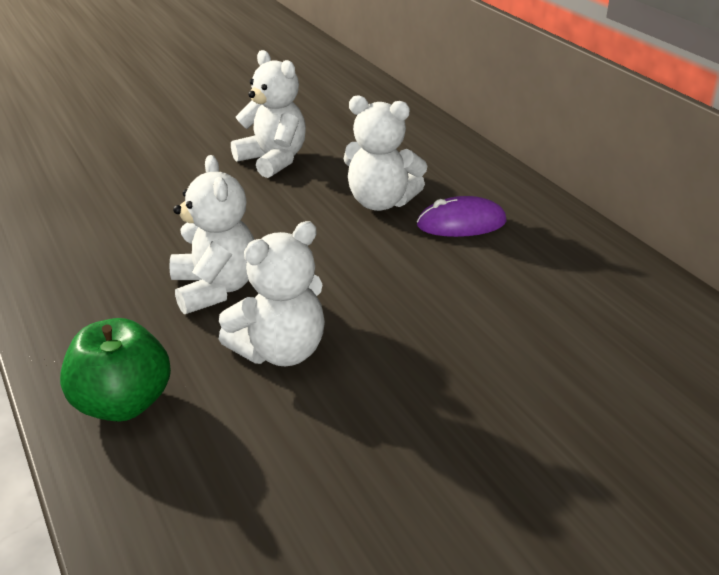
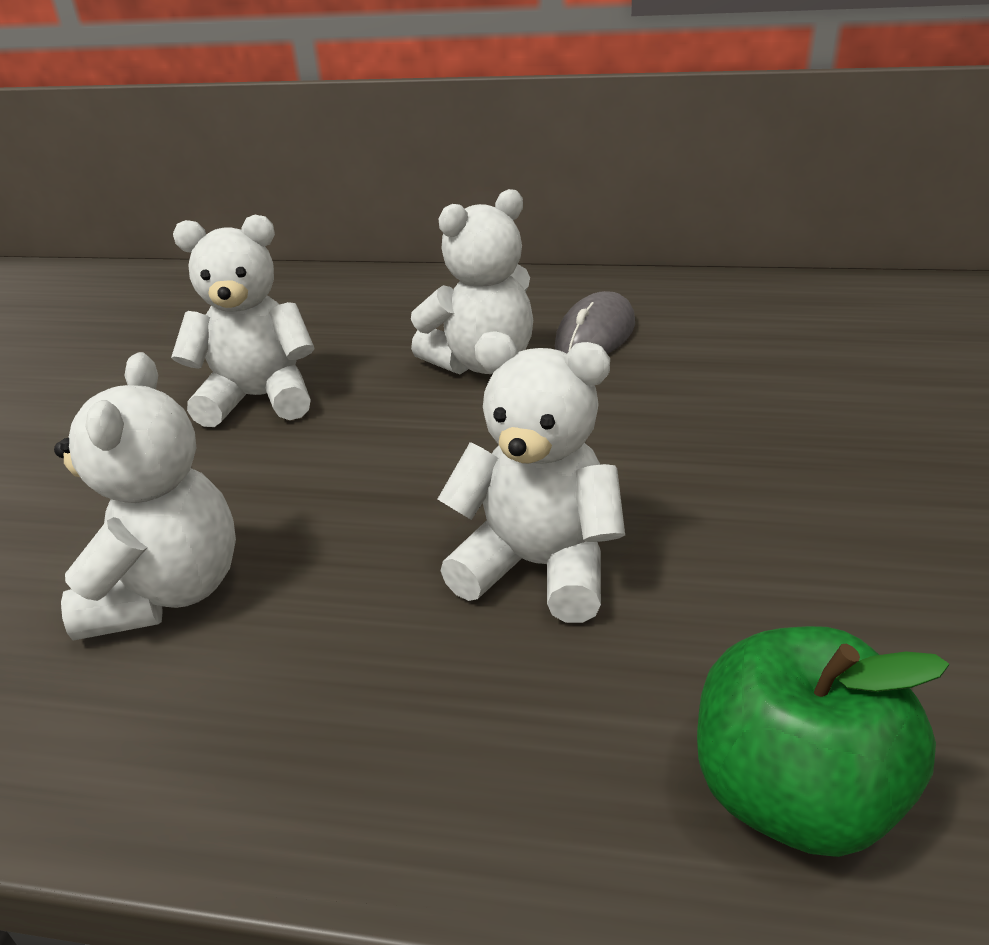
camera: 50 degrees left, 0 degrees up
white teddy bear [219,221,325,366] -> white teddy bear moved to [54,352,236,641]
purple mouse [417,196,507,237] -> grey mouse [555,291,635,354]

